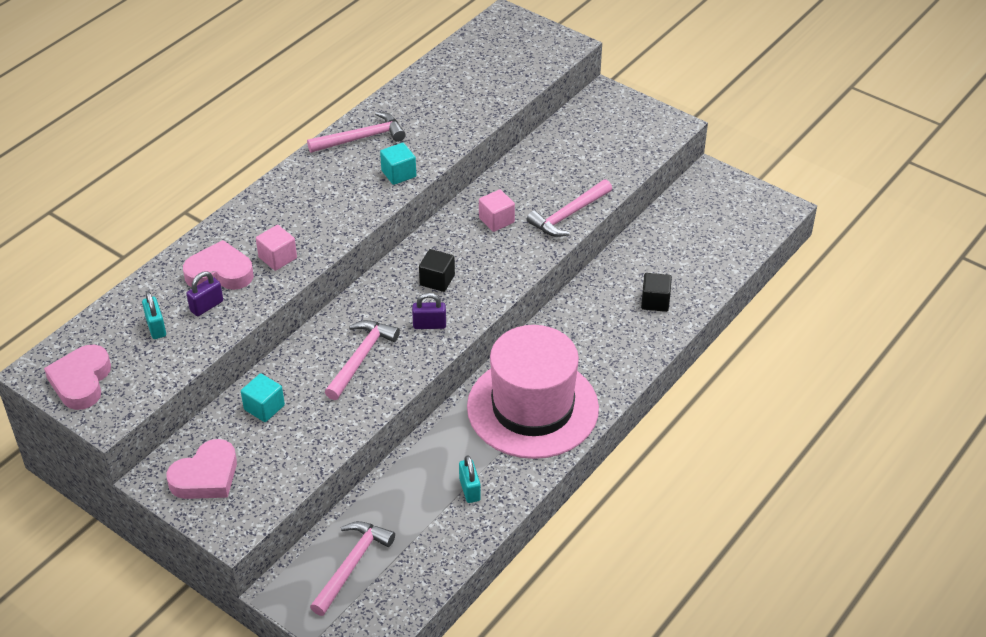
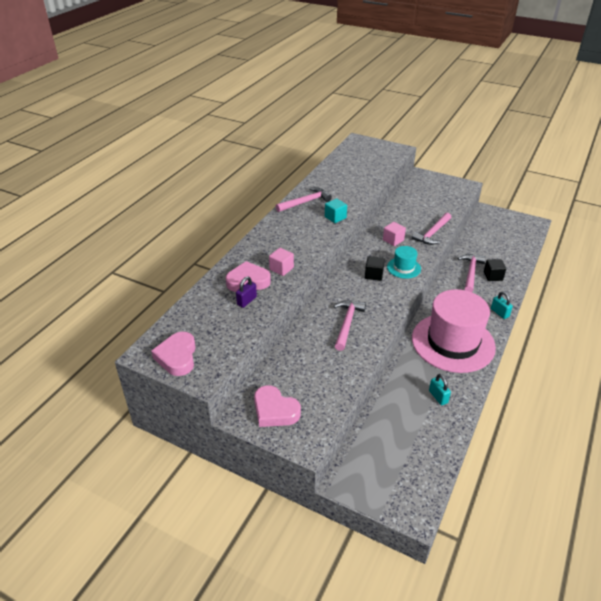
camera: 10 degrees left, 5 degrees down
turquoise padlock [142,291,166,339] -> turquoise padlock moved to [491,291,513,319]
pink heart [166,439,237,499] -> pink heart turned 90 degrees clockwise [254,385,301,427]
turquoise cube [241,373,285,422] -> none
pink hammer [310,521,395,616] -> pink hammer moved to [458,254,486,292]
purple padlock [412,293,446,329] -> none
none -> turquoise hat [387,246,421,279]

